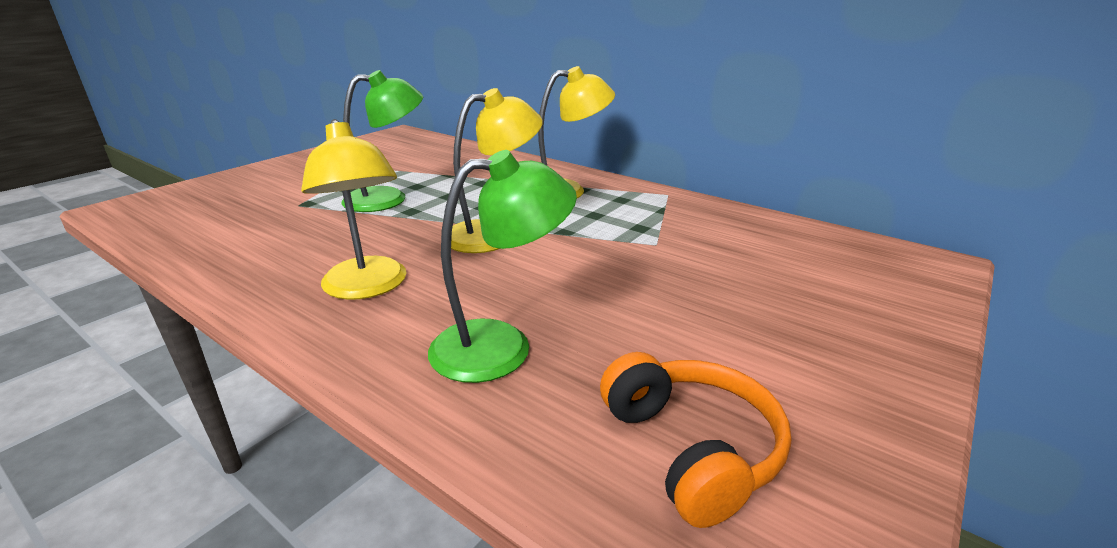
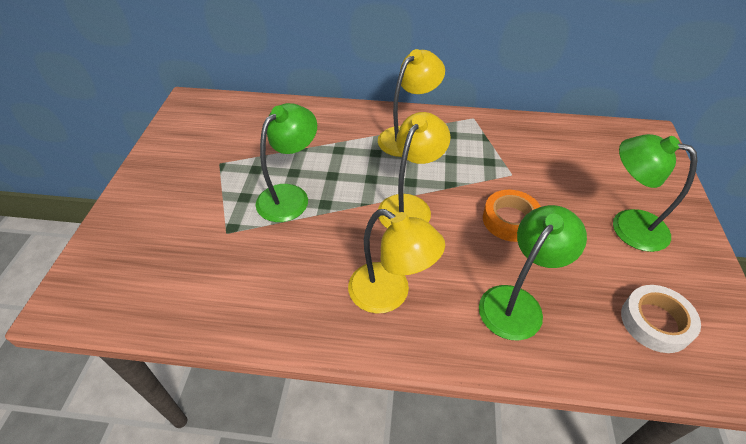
camera: 30 degrees left, 20 degrees up
orange headphones [600,352,791,528] -> white tape [621,285,701,353]
none -> orange tape [483,190,541,242]
none -> green lamp [613,134,697,252]

